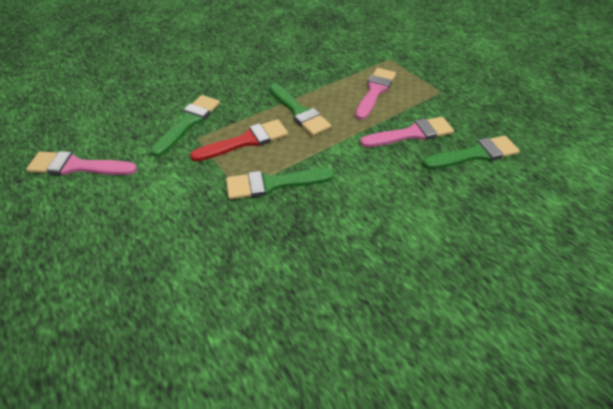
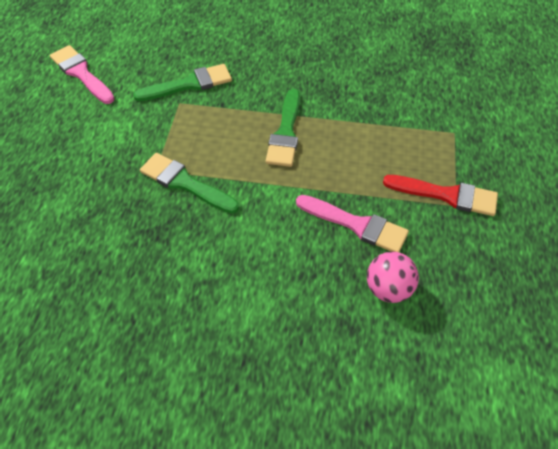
camera: 45 degrees right, 5 degrees up
red brush [190,119,288,162] -> red brush moved to [383,175,498,216]
pink brush [355,68,396,120] -> none
green brush [422,136,520,169] -> pink ball [367,252,419,303]

